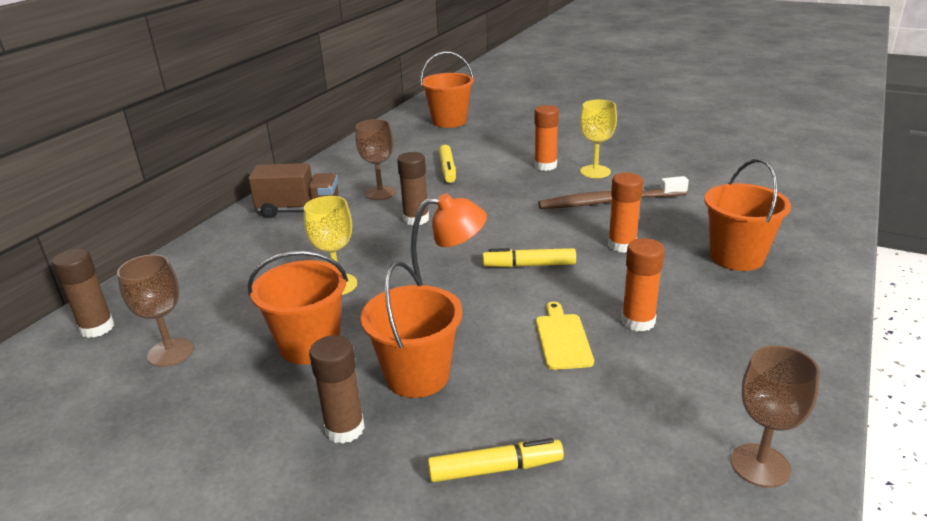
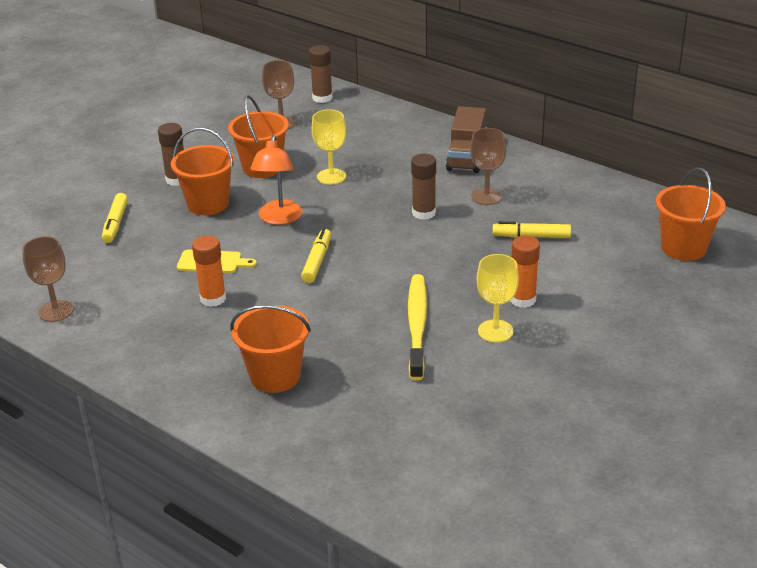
camera: 100 degrees right, 5 degrees up
brown toothbrush [538,176,689,209] -> yellow toothbrush [408,274,427,381]
orange glue stick [608,173,643,253] -> none

